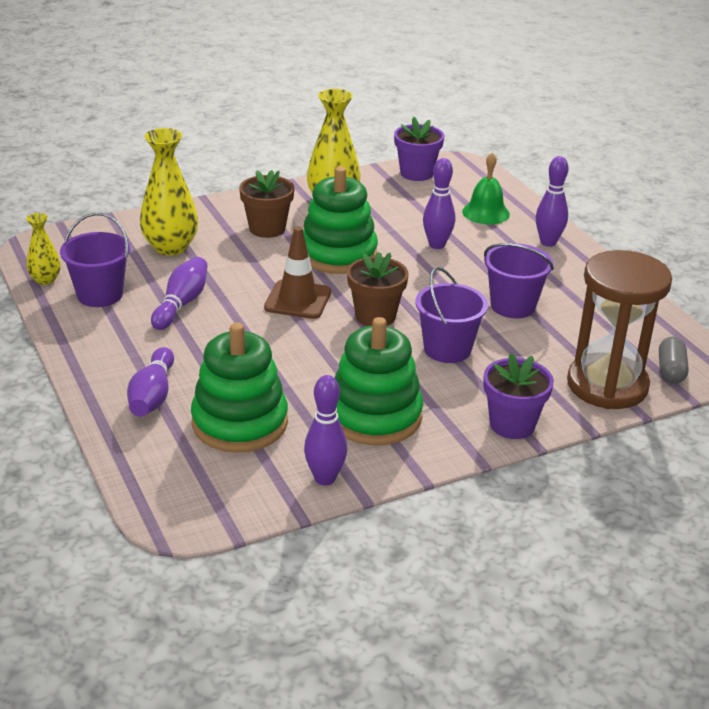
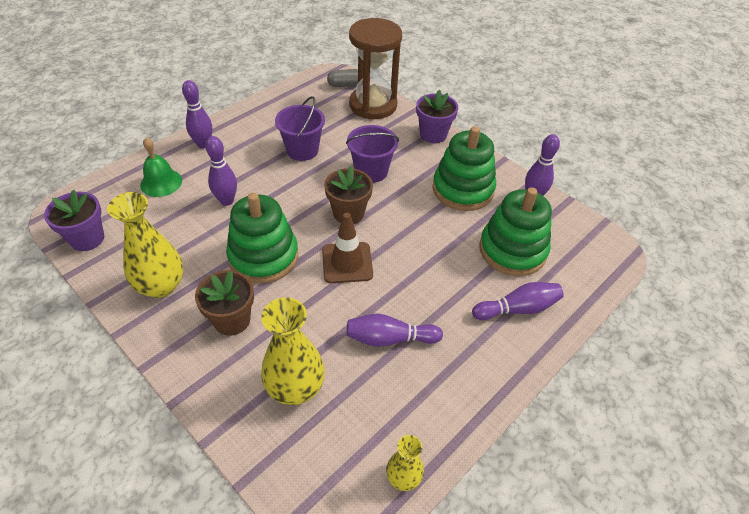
camera: 110 degrees left, 15 degrees up
purple bucket [60,213,130,307] -> none

